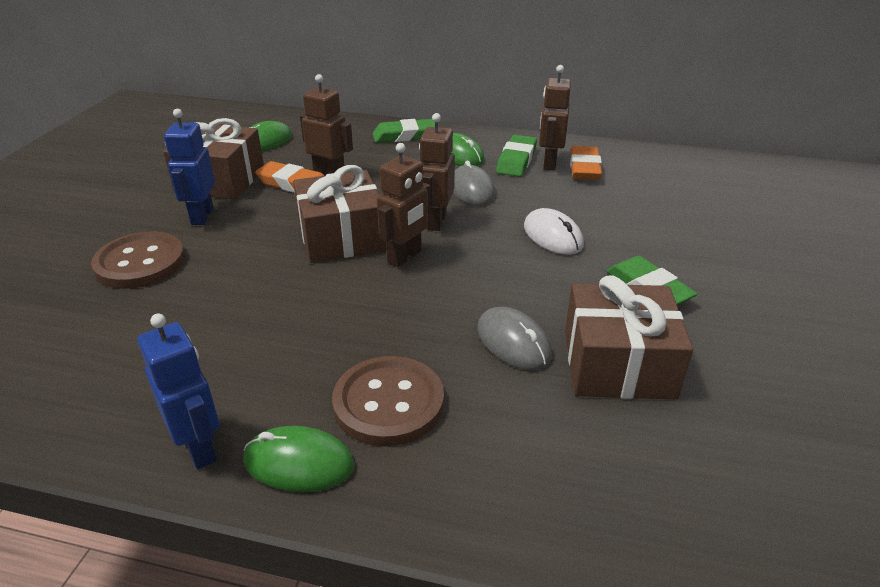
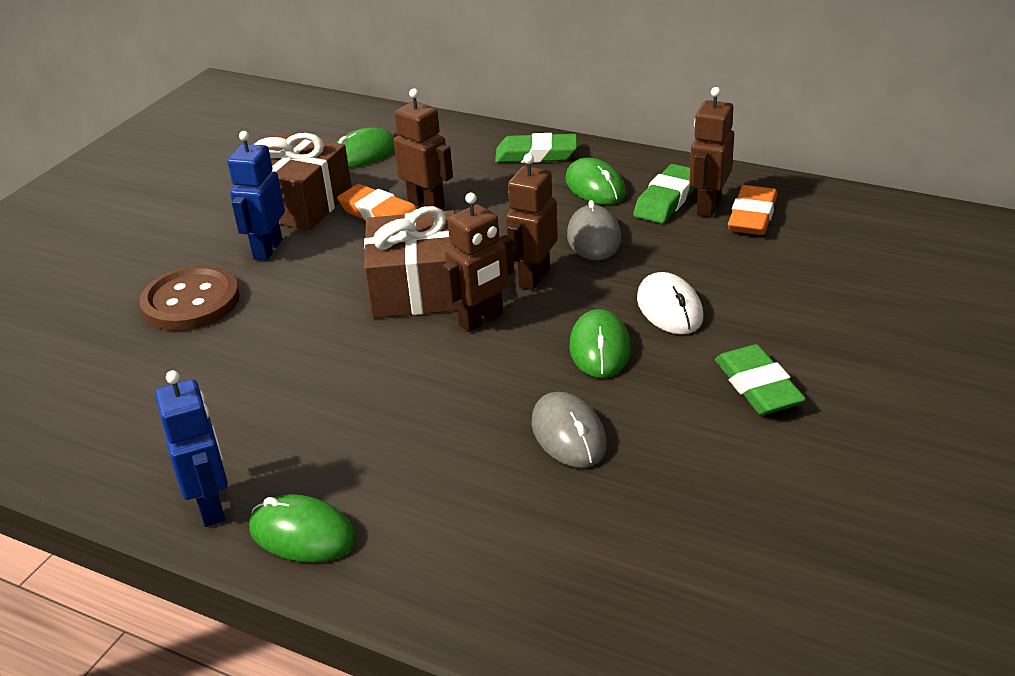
camera: 15 degrees right, 0 degrees up
brown button [332,356,444,446] -> none
brown gift [565,275,693,400] -> none
none -> green mouse [569,309,631,378]

